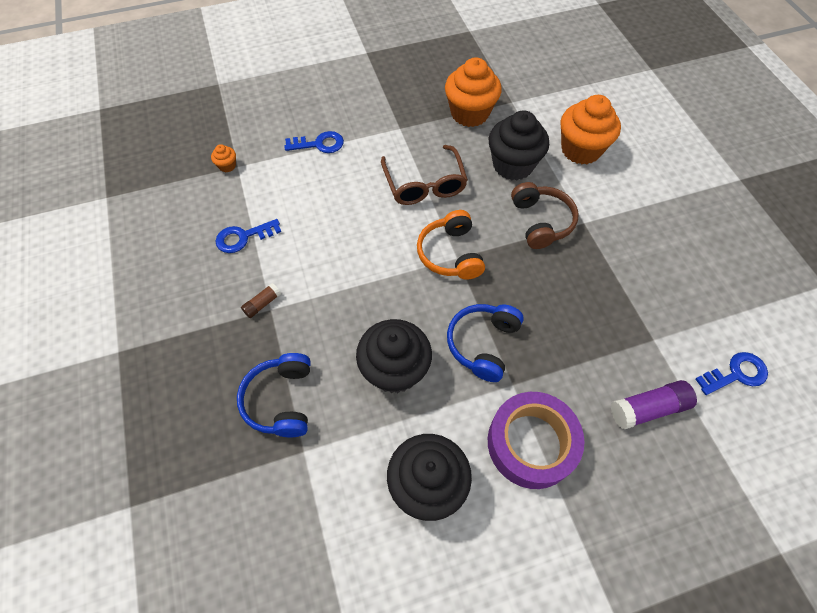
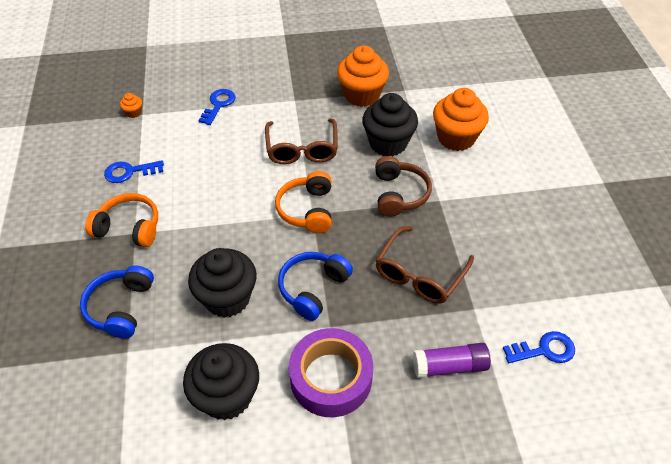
camera: 10 degrees right, 10 degrees down
brown glue stick [241,283,281,318] -> orange headphones [85,193,158,247]
blue key [284,131,344,153] -> blue key turned 75 degrees counterclockwise [198,89,235,125]
none -> brown glasses [375,226,474,303]

